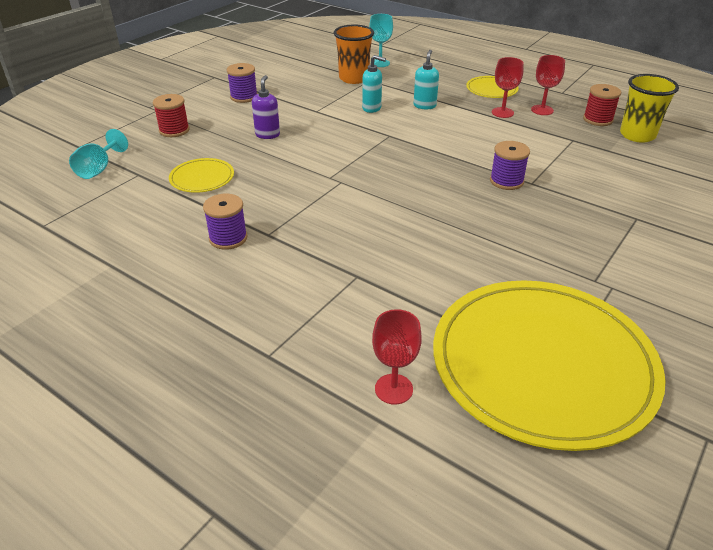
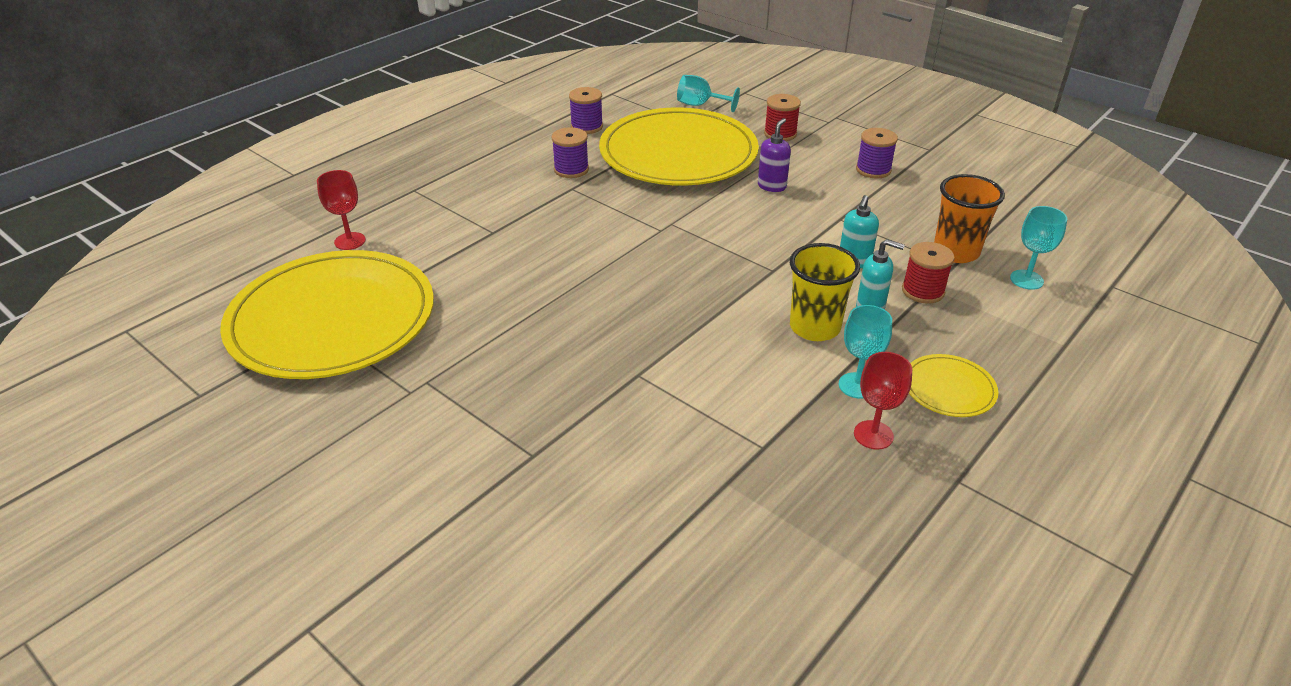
camera: 95 degrees right, 0 degrees up
yellow plate [169,158,234,193] -> yellow plate [599,108,759,186], size x2.43
purple soap dispenser [252,75,280,139] -> purple soap dispenser turned 75 degrees counterclockwise [758,118,791,192]
purple spool [490,141,530,190] -> purple spool moved to [569,87,603,134]
red goblet [492,57,524,118] -> turquoise goblet [838,305,892,398]
red spool [583,84,621,126] -> red spool moved to [902,242,954,304]
yellow cup [620,74,679,143] -> yellow cup moved to [790,243,860,341]

